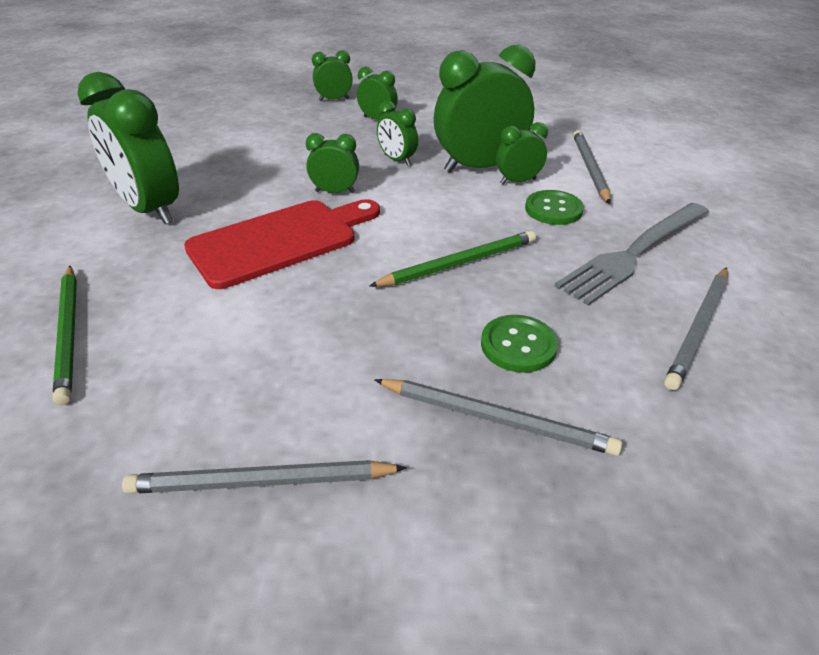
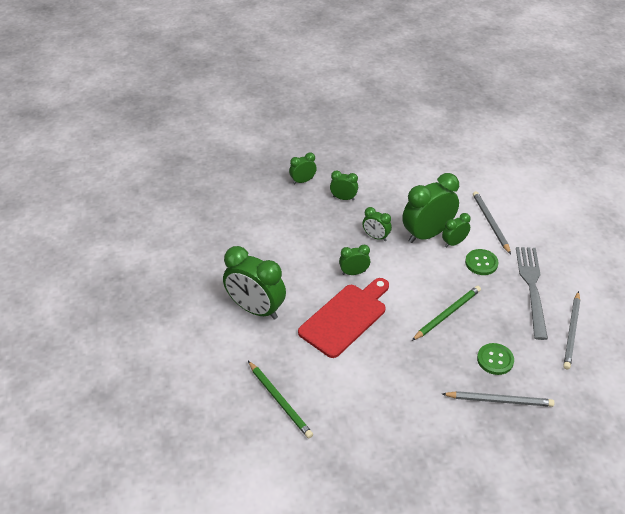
camera: 15 degrees left, 5 degrees up
grey pencil [122,460,407,494] -> none
grey fork [554,203,709,306] -> grey fork turned 150 degrees clockwise [516,247,548,340]

